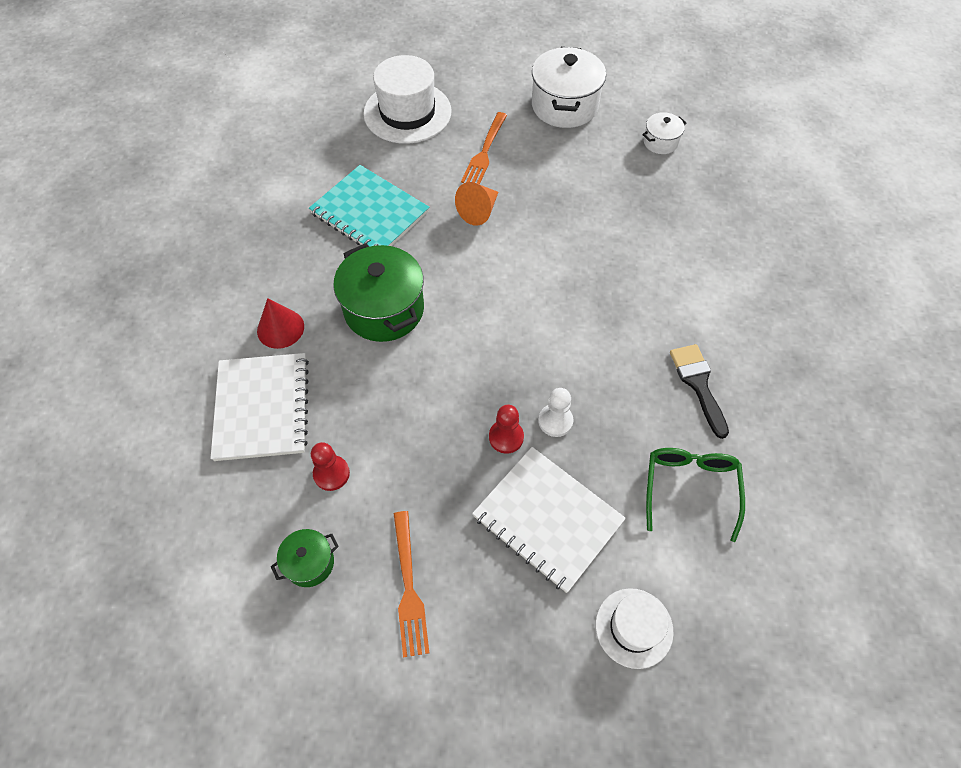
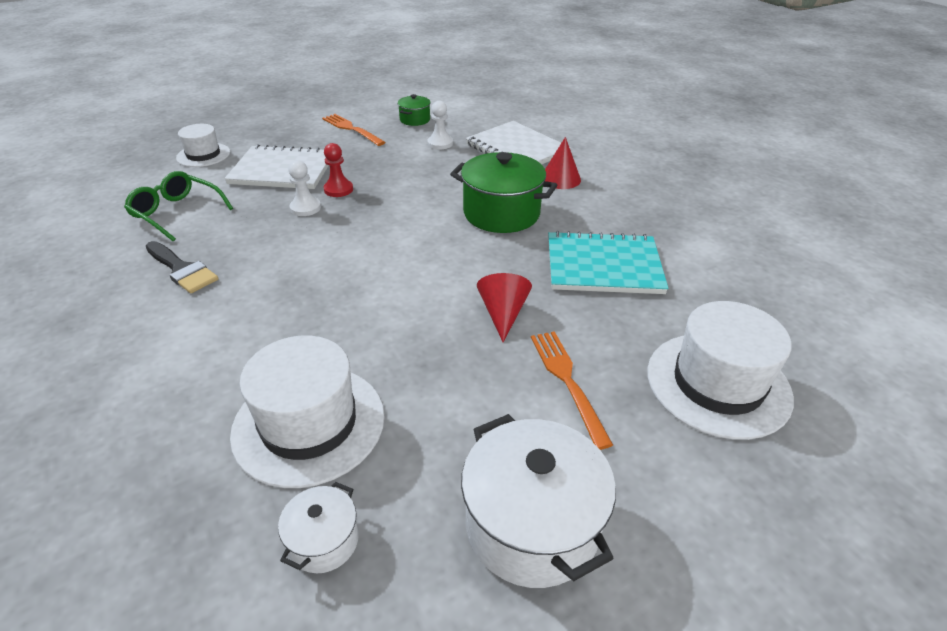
camera: 145 degrees right, 20 degrees down
red pawn [311,442,350,491] -> white pawn [428,101,453,149]
orange cone [455,182,498,226] -> red cone [477,273,532,342]
green glasses [646,448,745,542] -> green glasses turned 150 degrees clockwise [124,171,233,242]
none -> white hat [230,335,385,488]

